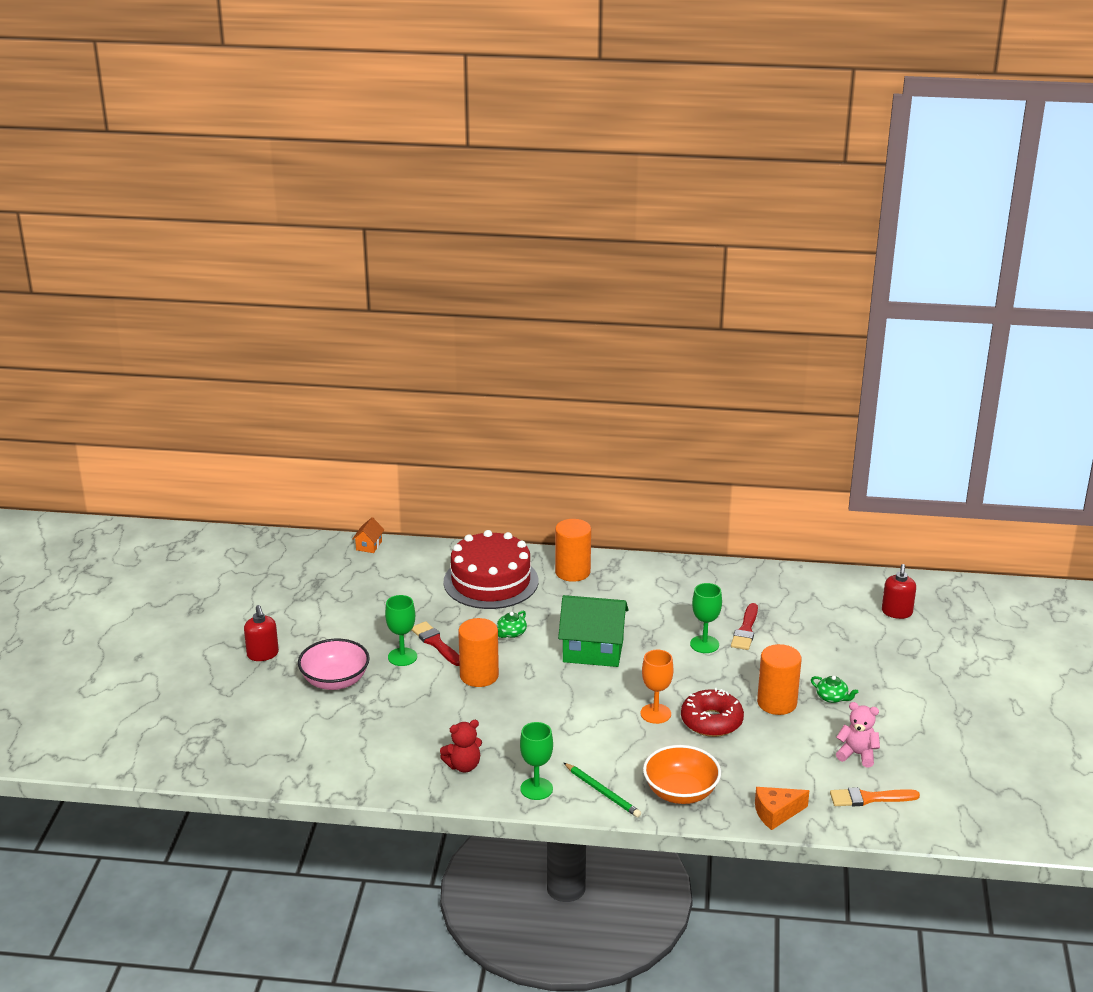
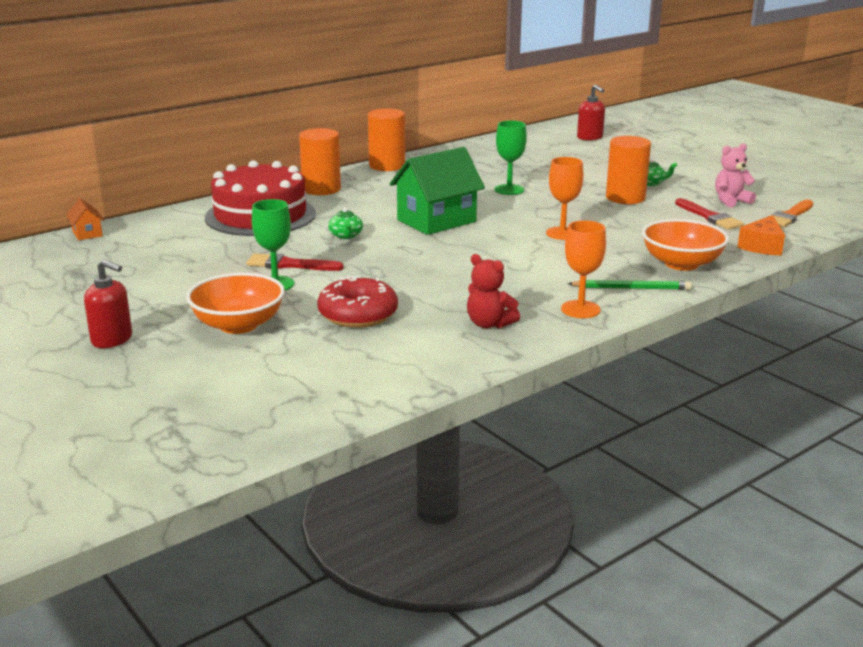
camera: 45 degrees left, 5 degrees down
pink bowl [298,639,370,690] -> orange bowl [186,273,285,334]
red teddy bear [440,720,482,772] -> red teddy bear turned 105 degrees clockwise [467,254,520,328]
orange cylinder [458,618,499,687] -> orange cylinder moved to [368,108,405,171]
green goblet [520,722,553,800] -> orange goblet [561,220,606,318]
red donut [681,688,744,737] -> red donut moved to [317,276,398,328]
red brush [731,603,758,650] -> red brush moved to [675,198,744,230]

